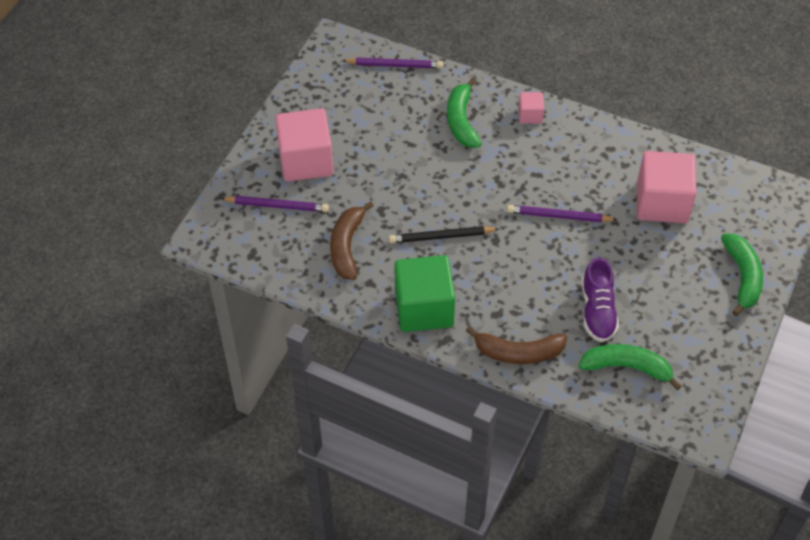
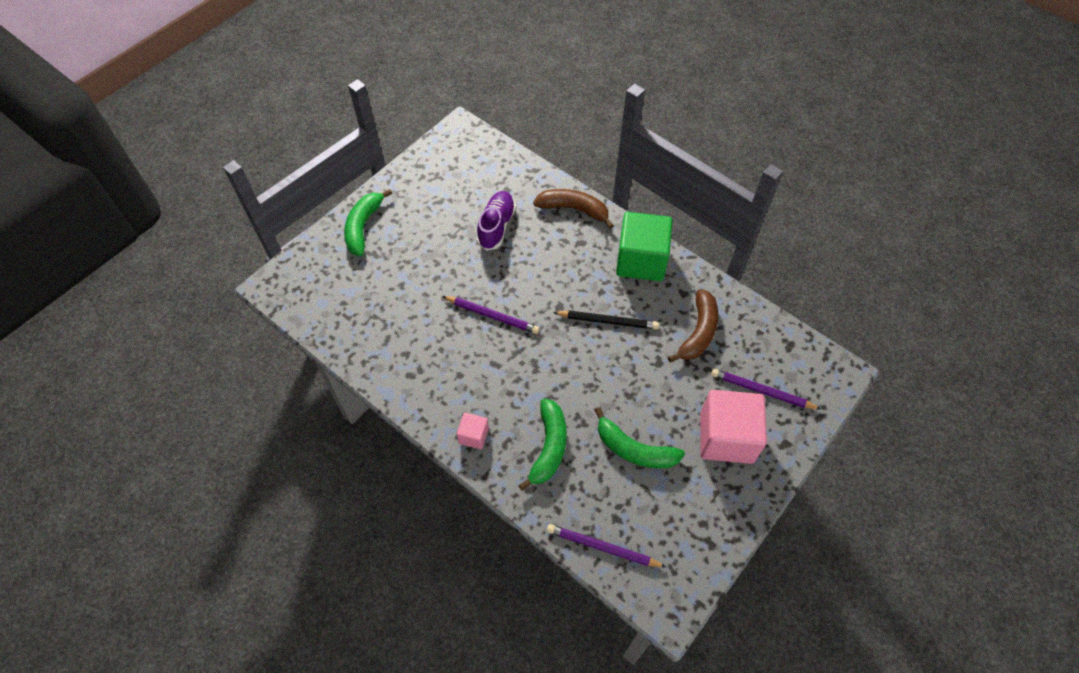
camera: 165 degrees left, 5 degrees up
green banana [579,344,682,390] -> green banana moved to [595,407,685,469]
pink cube [637,151,697,223] -> none

